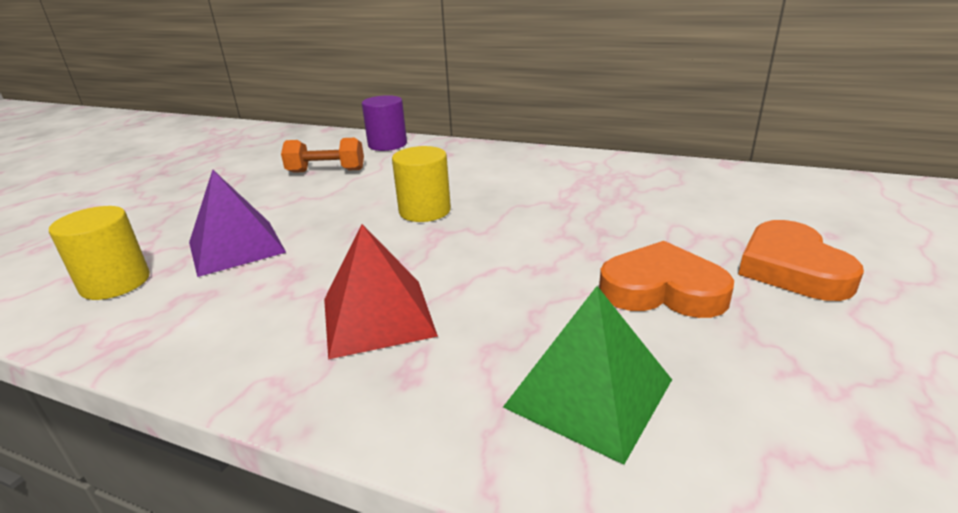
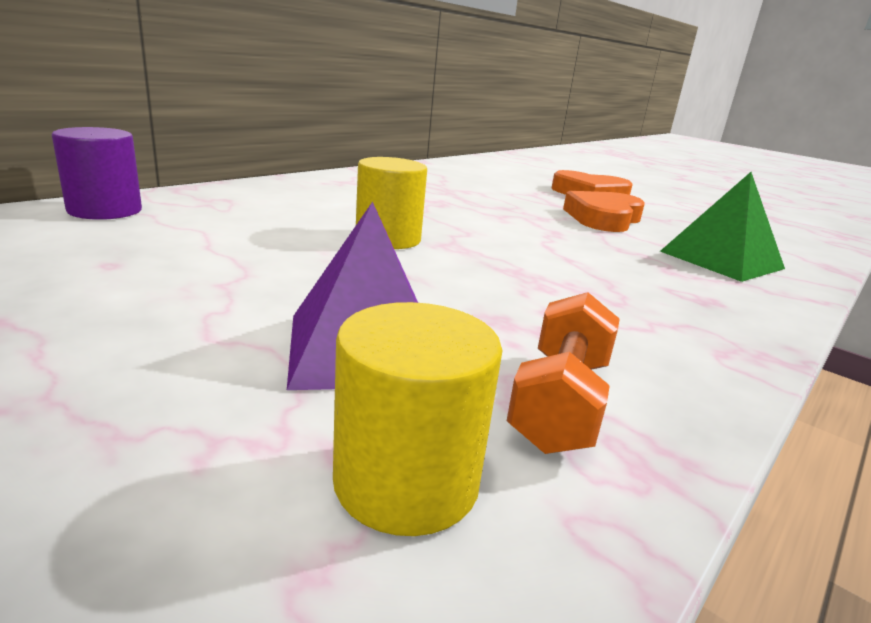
camera: 75 degrees left, 5 degrees down
orange dumbbell [281,138,364,173] -> orange dumbbell moved to [507,292,619,454]
red pyramid [324,224,438,360] -> none

